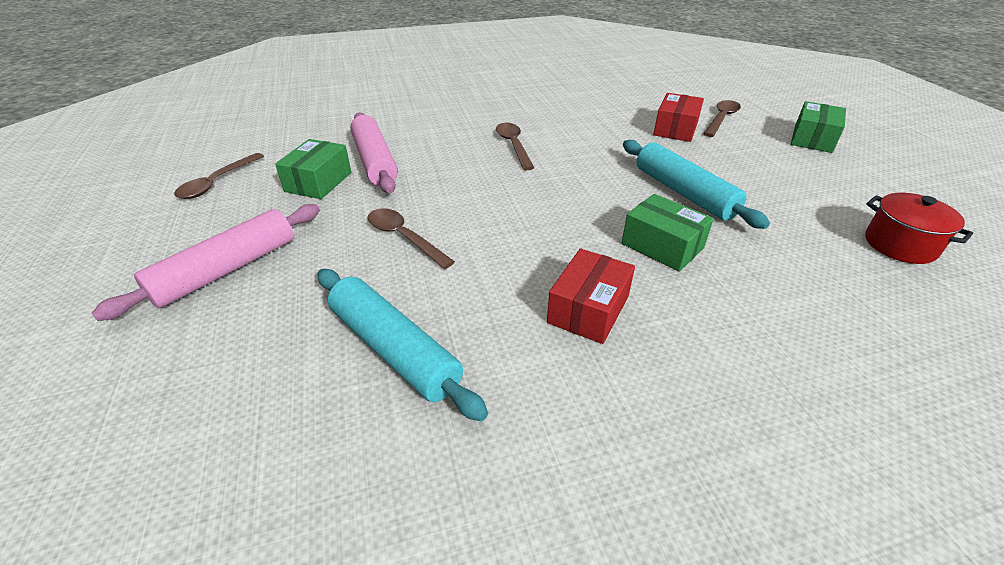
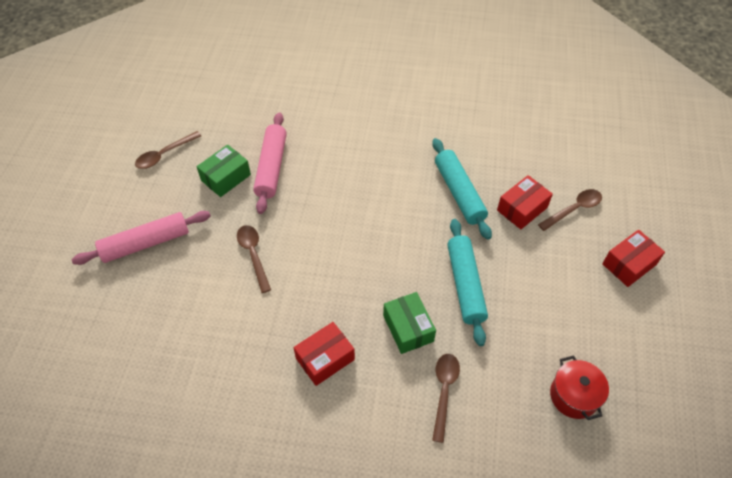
camera: 25 degrees right, 15 degrees up
turquoise rolling pin [318,269,488,421] -> turquoise rolling pin moved to [432,138,492,240]
brown spoon [496,123,534,170] -> brown spoon moved to [432,354,460,443]
green box [791,101,846,153] -> red box [602,230,665,287]

